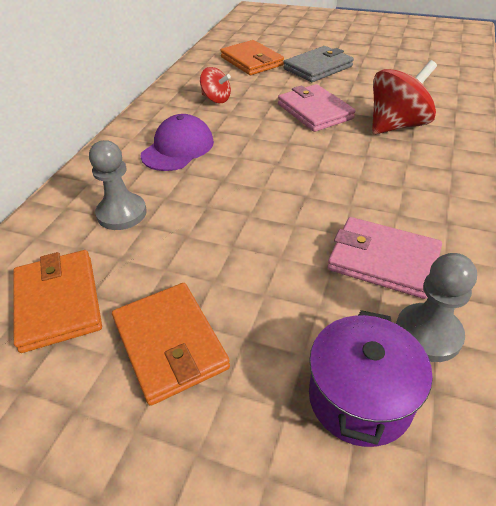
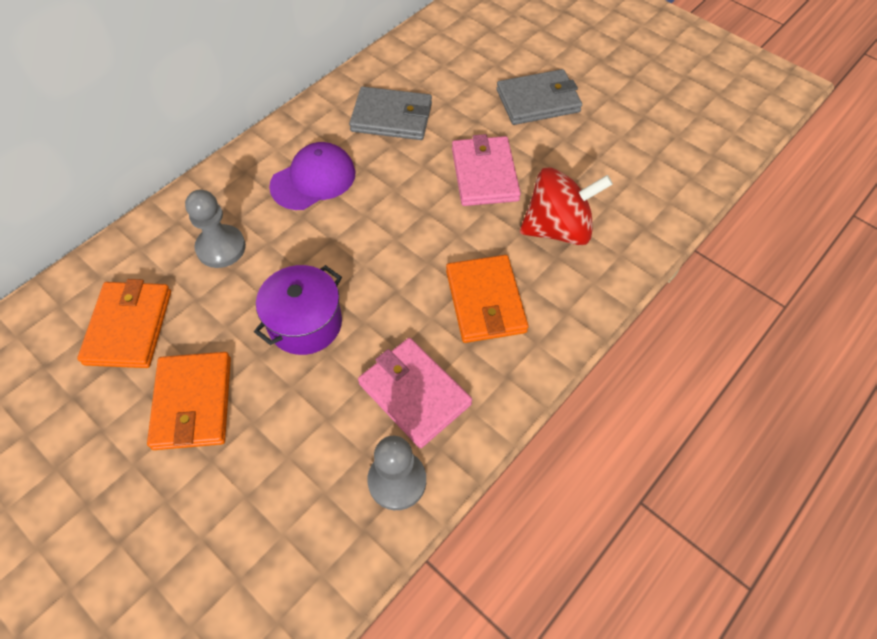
camera: 20 degrees right, 15 degrees up
red spinning top [200,67,231,103] -> grey wallet [349,86,432,140]
orange wallet [220,40,284,75] -> orange wallet moved to [446,255,528,343]
purple pot [309,310,433,447] -> purple pot moved to [254,265,342,355]

